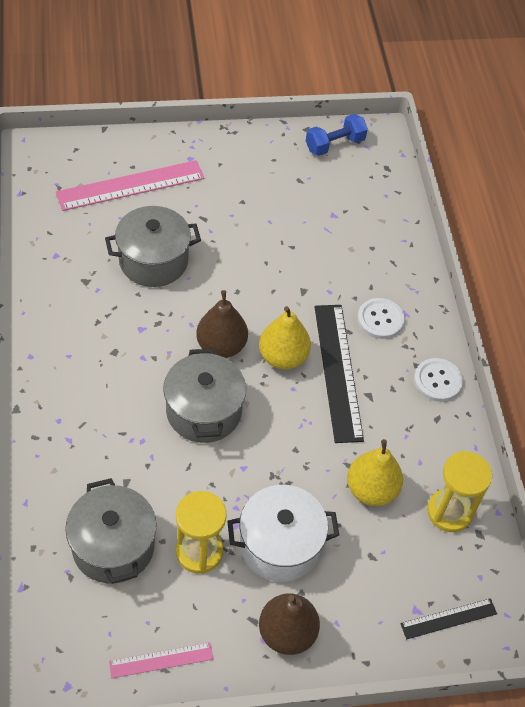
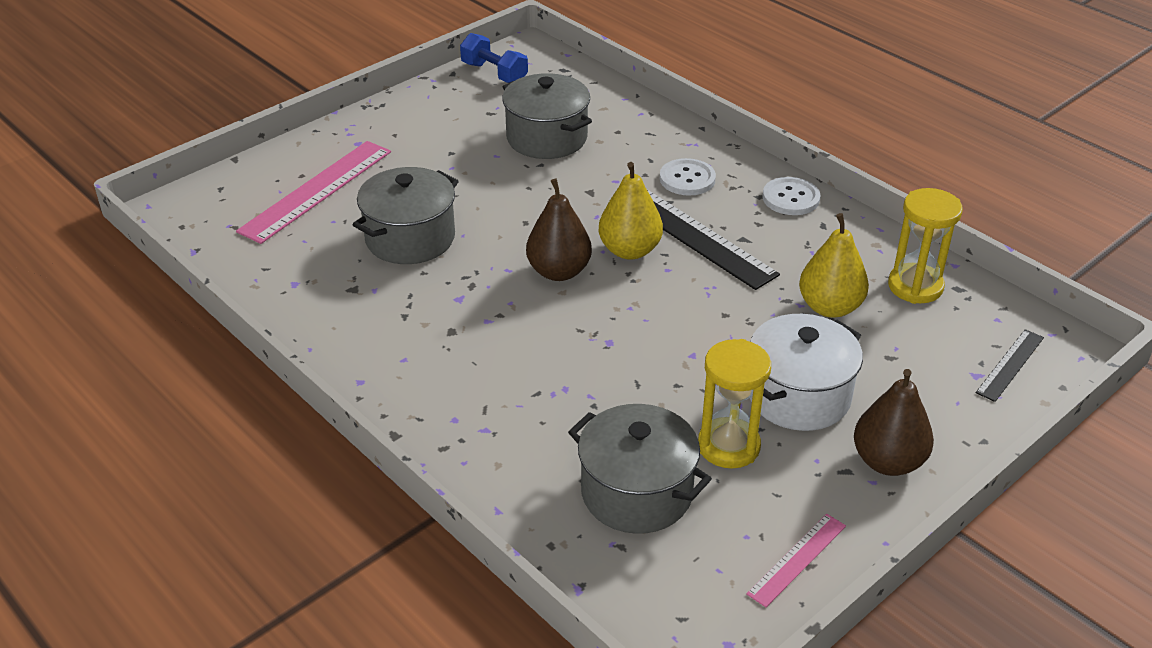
camera: 30 degrees left, 15 degrees down
grey pot [163,349,246,443] -> grey pot moved to [502,73,592,159]
blue dumbbell [306,114,368,156] -> blue dumbbell turned 75 degrees counterclockwise [460,33,528,83]

